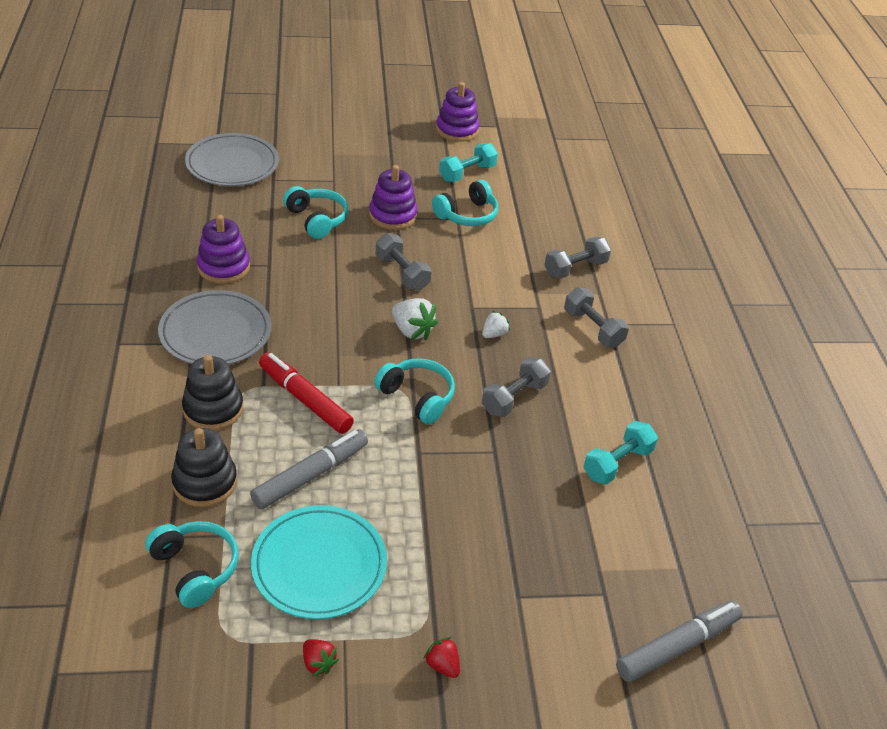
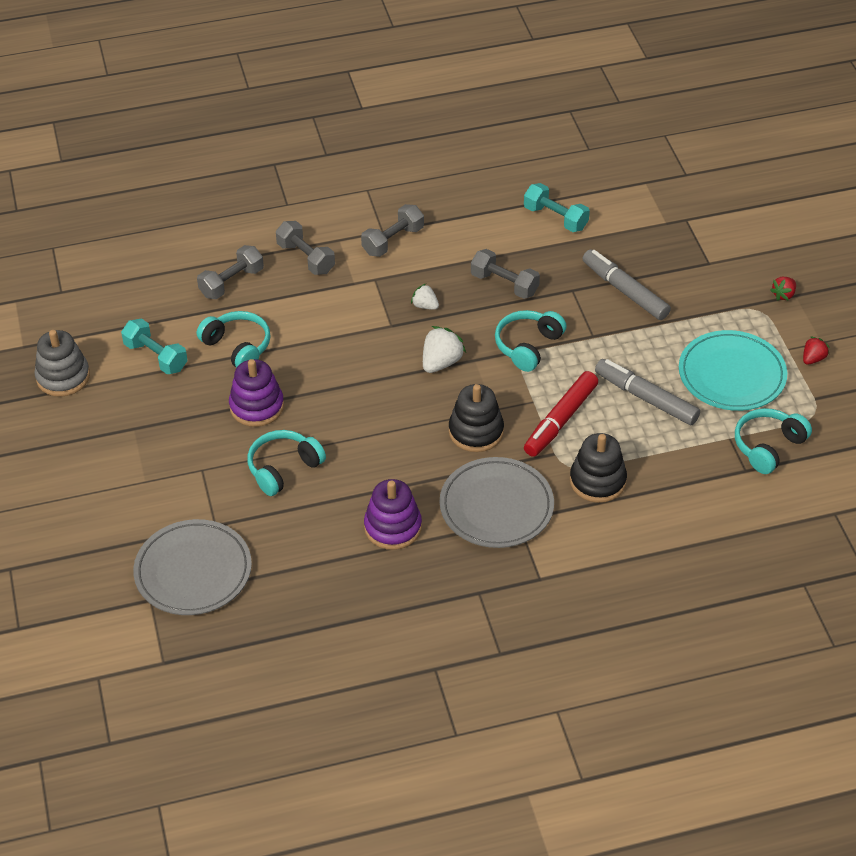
camera: 95 degrees left, 5 degrees up
black stacking toy [171,428,237,507] -> black stacking toy moved to [449,384,504,452]
grey dumbbell [375,233,431,290] -> grey dumbbell moved to [197,245,264,299]
purple stacking toy [436,82,480,142] -> grey stacking toy [34,330,90,397]
grey marker [616,601,743,682] -> grey marker moved to [582,249,671,320]

